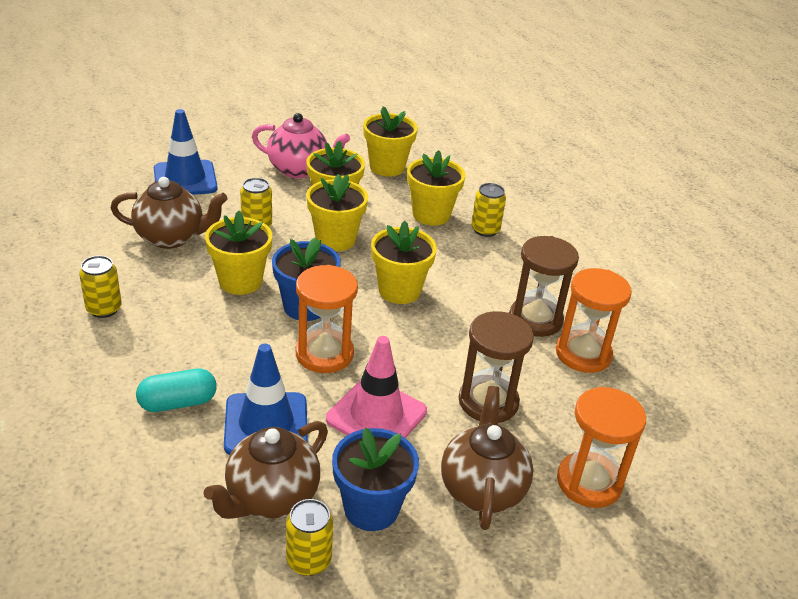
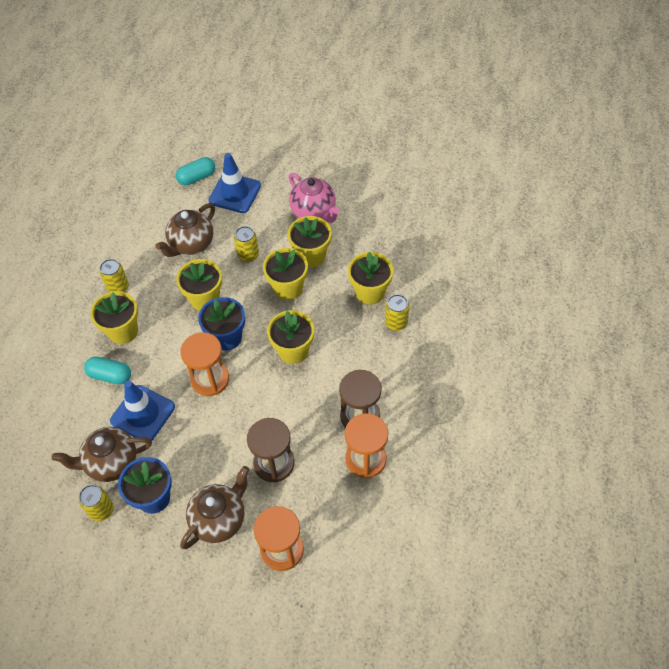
camera: 40 degrees right, 20 degrees up
brown teapot [111,177,228,249] -> brown teapot turned 90 degrees clockwise [155,203,215,257]
pink traffic cone [326,336,427,438] -> none
yellow flower pot [363,106,418,177] -> yellow flower pot moved to [90,291,138,344]
none -> turquoise capsule [176,157,215,185]

